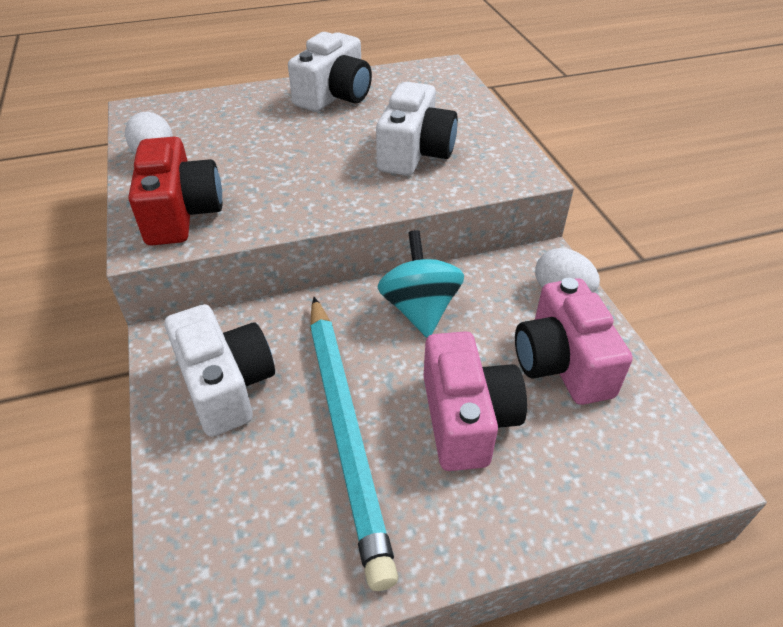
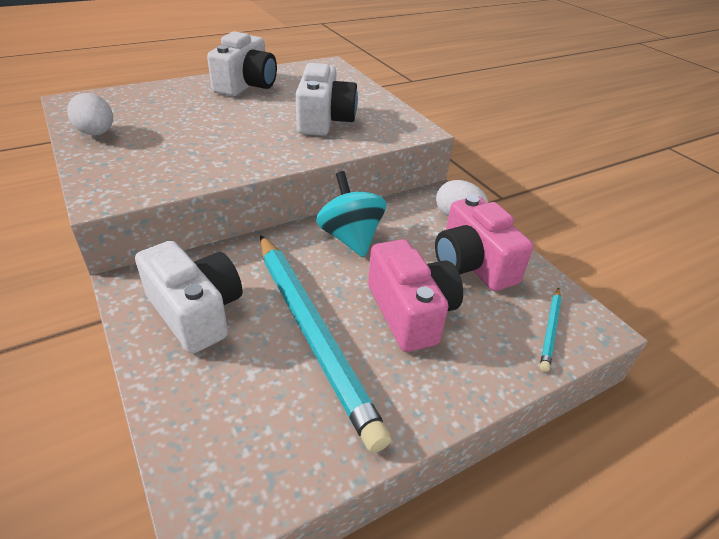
camera: 15 degrees left, 5 degrees down
red camera [129,137,222,245] -> none
none -> turquoise pencil [540,287,562,372]

